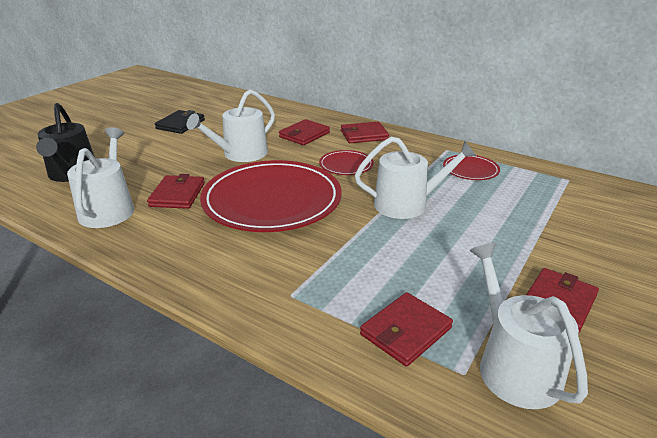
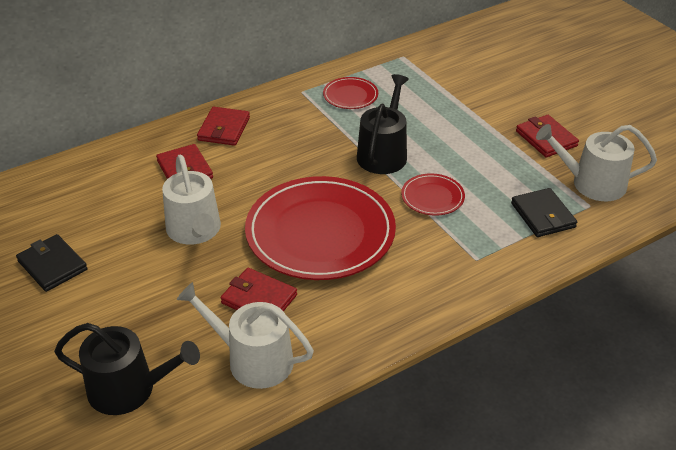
camera: 65 degrees left, 10 degrees up
red plate [319,150,374,175] -> red plate moved to [401,173,465,216]
white watering can [355,137,476,219] -> black watering can [357,74,409,174]
red wallet [360,292,453,367] -> black wallet [511,188,577,237]

